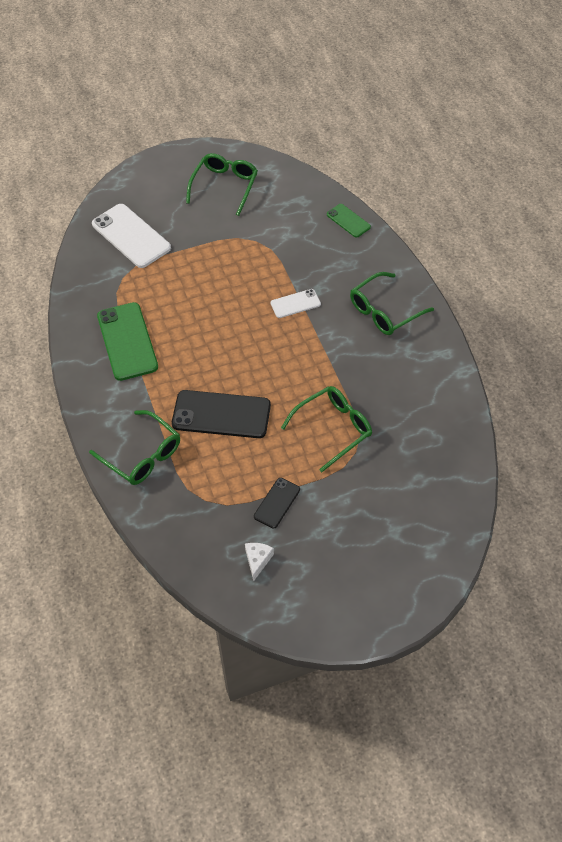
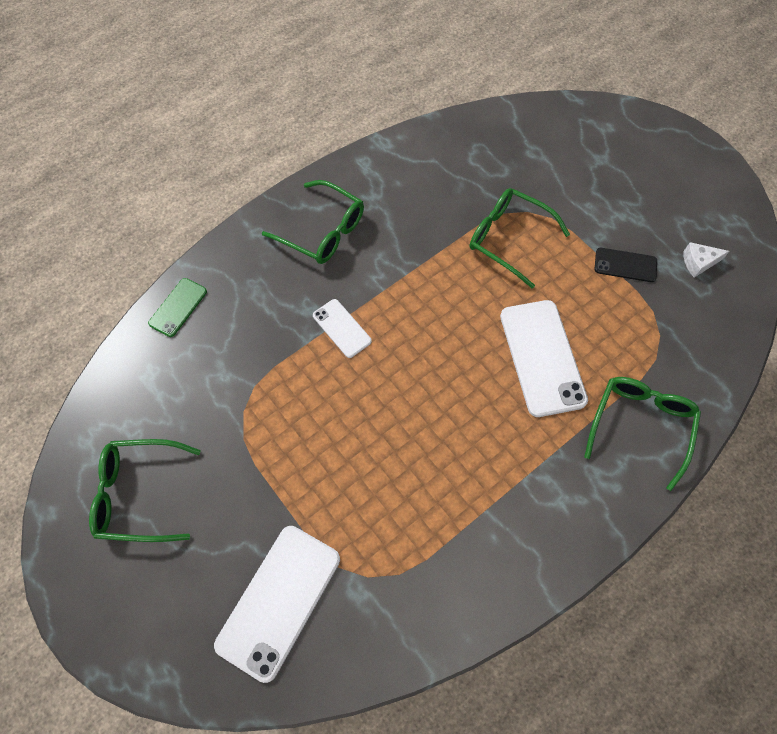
camera: 110 degrees left, 10 degrees up
green phone [97,302,158,381] -> none
black phone [172,390,271,438] -> white phone [500,300,588,417]

